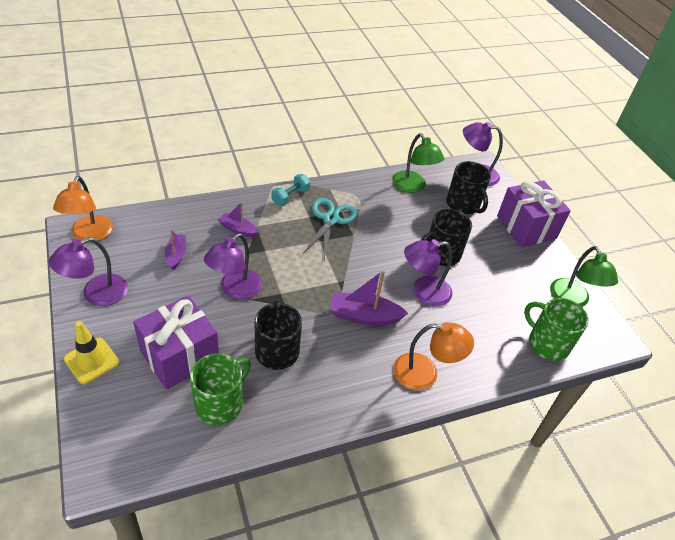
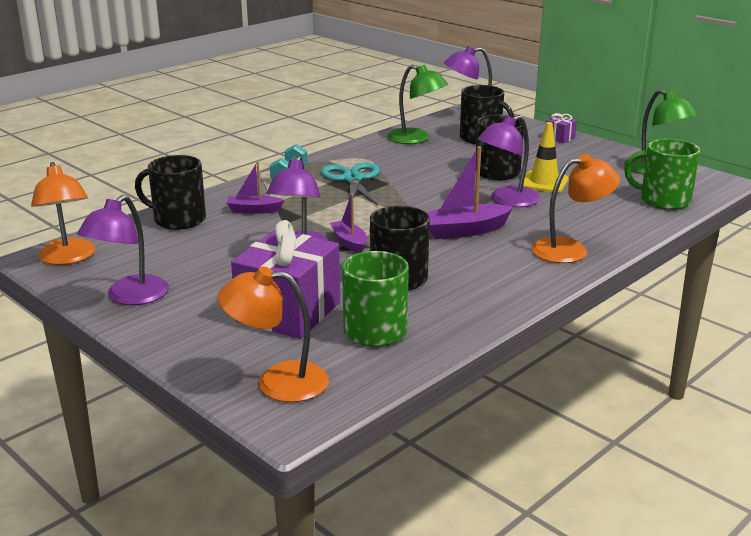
camera: 20 degrees left, 20 degrees down
yellow traffic cone [64,321,119,384] -> yellow traffic cone moved to [523,122,569,193]
purple boat [165,229,186,270] -> purple boat moved to [330,193,367,253]
purple gift [497,180,571,247] -> purple gift [546,113,577,143], size x0.42
none -> black mug [135,155,206,230]
none -> orange lamp [218,266,329,402]

